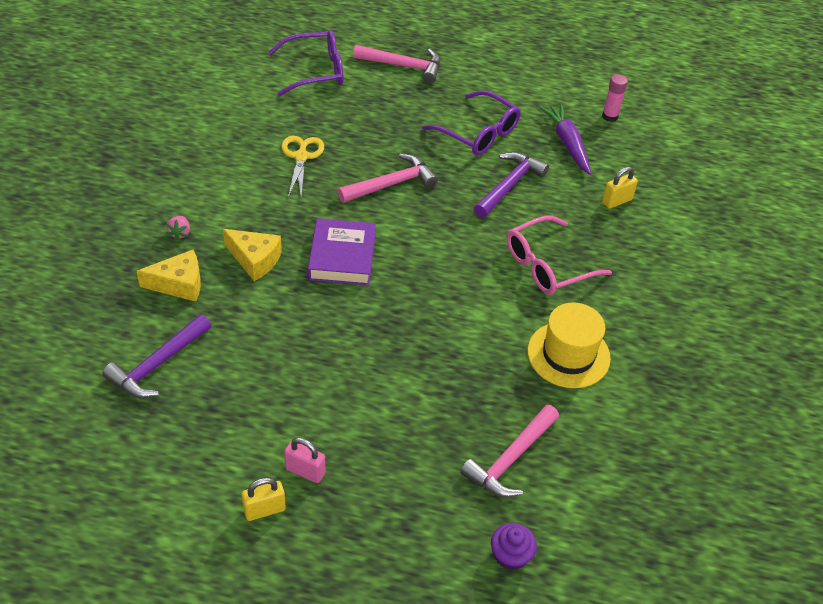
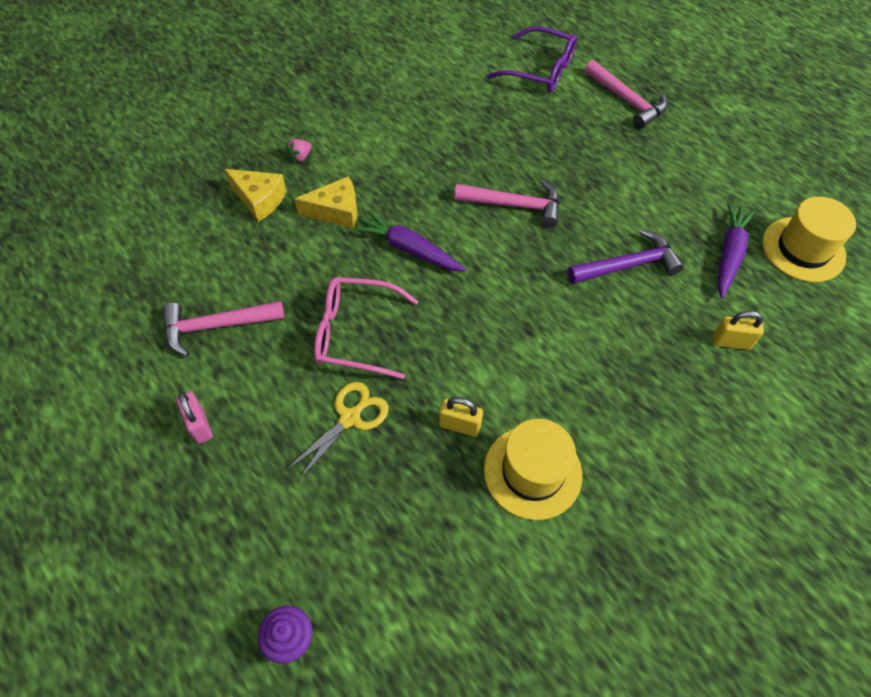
camera: 40 degrees right, 10 degrees up
purple hammer [103,314,211,398] -> none
yellow cheese [223,229,282,281] -> yellow cheese turned 75 degrees counterclockwise [295,176,357,228]
yellow padlock [242,477,286,521] -> yellow padlock moved to [439,397,483,437]
yellow scissors [281,136,324,197] -> yellow scissors moved to [286,382,389,481]
purple book [308,218,376,285] -> purple carrot [353,210,466,272]
purple glasses [422,90,521,156] -> none
pink hammer [460,404,559,498] -> pink hammer moved to [162,301,284,356]
pink glasses [507,216,612,295] -> pink glasses moved to [314,277,418,379]
pink glue stick [602,74,628,122] -> yellow hat [762,197,856,282]

